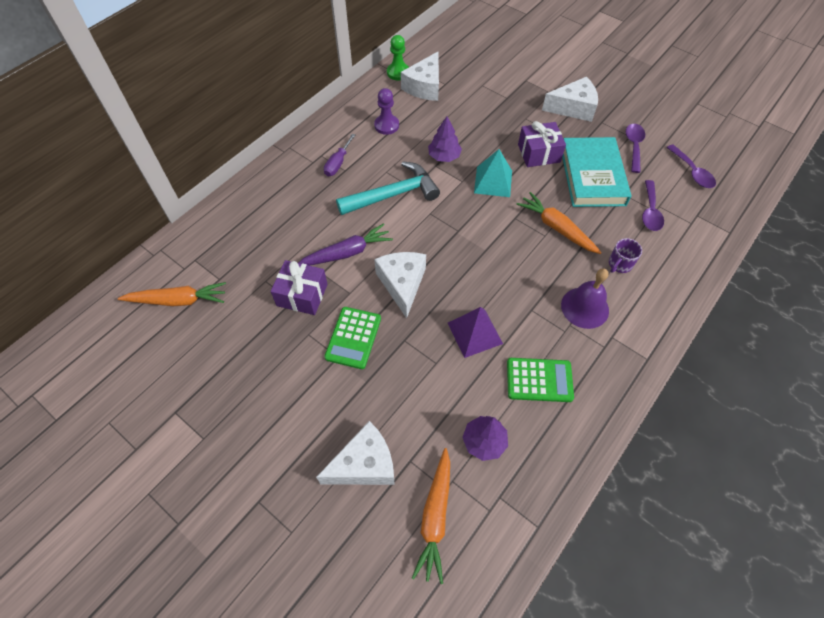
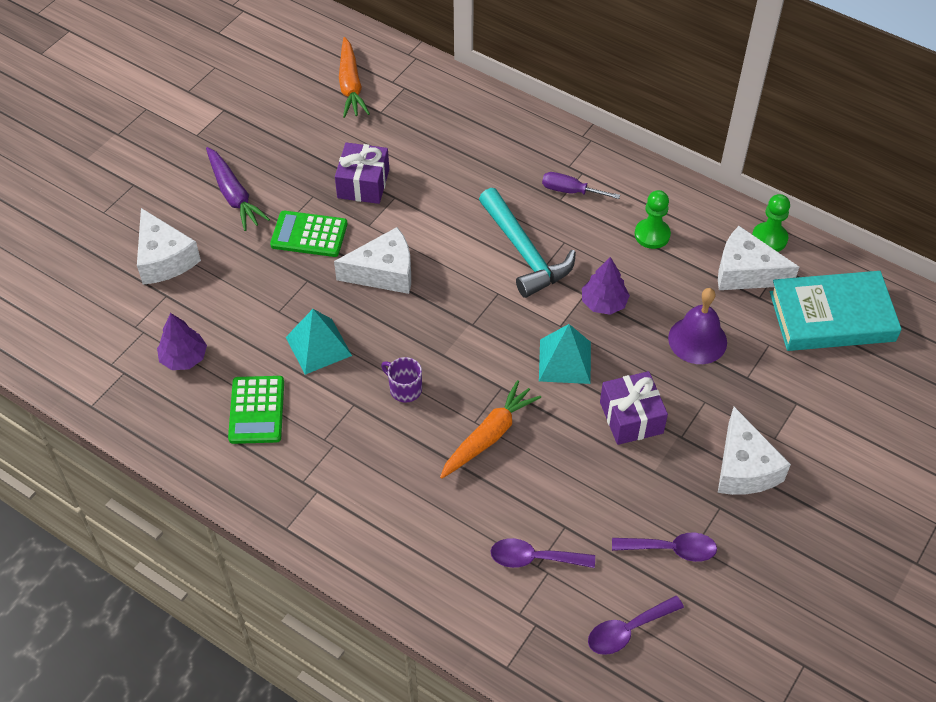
camera: 85 degrees right, 5 degrees down
purple carrot [298,223,393,266] -> purple carrot moved to [206,147,270,231]
purple pawn [374,88,399,135] -> green pawn [635,190,671,249]
orange carrot [412,448,450,584] -> none
purple pyramid [448,307,503,358] -> turquoise pyramid [286,309,352,375]
purple bell [561,268,609,329] -> purple bell moved to [668,288,727,364]
turquoise book [562,137,632,207] -> turquoise book moved to [770,271,902,351]
purple mug [609,238,642,273] -> purple mug moved to [381,357,422,403]

